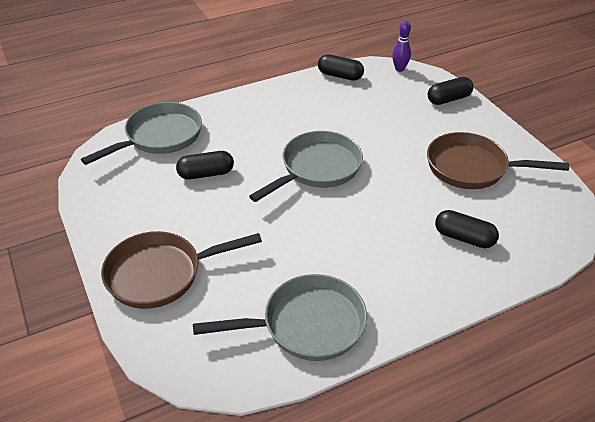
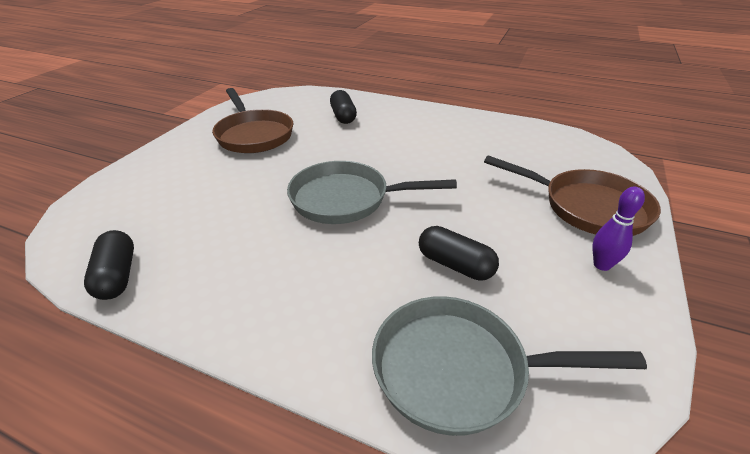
camera: 130 degrees left, 5 degrees down
grey pan [193,274,367,361] -> none
purple bowling pin [392,21,411,72] -> purple bowling pin moved to [592,186,645,271]
black capsule [428,77,474,105] -> none

